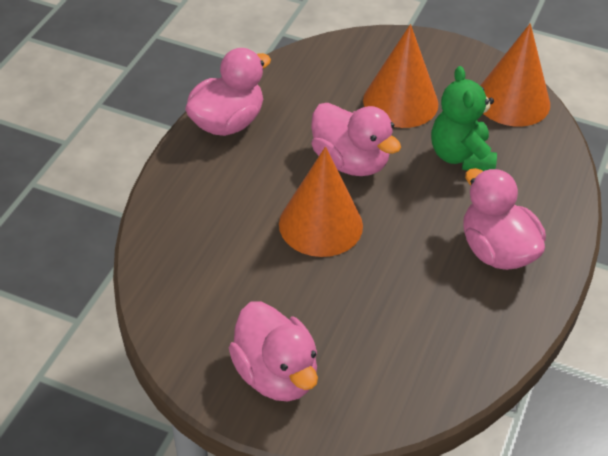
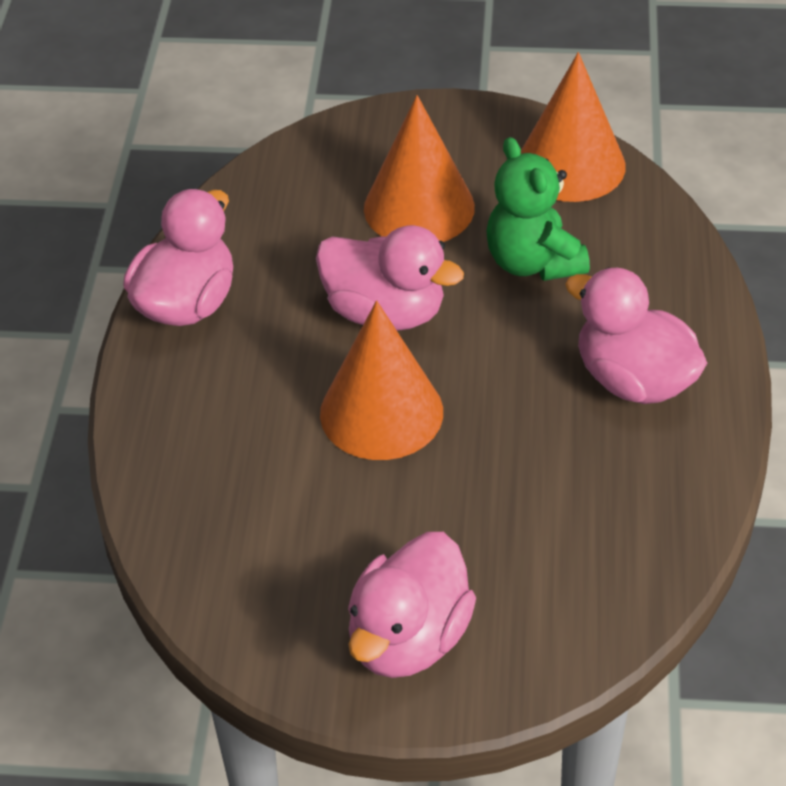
camera: 15 degrees left, 0 degrees up
pink duck [229,301,318,402] -> pink duck turned 75 degrees clockwise [348,532,476,678]

